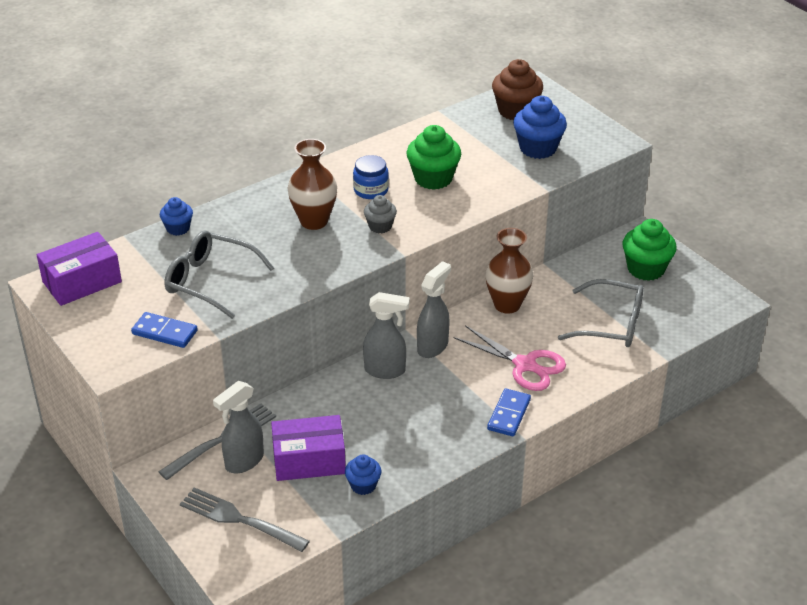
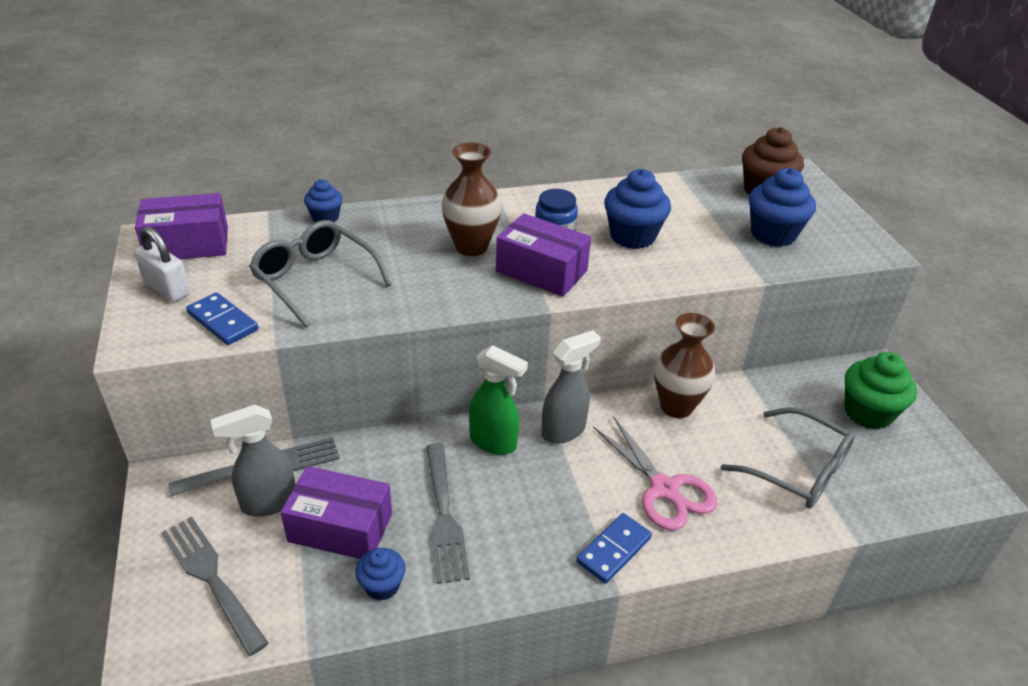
camera: 20 degrees right, 0 degrees up
grey spray bottle [363,292,410,379] -> green spray bottle [469,345,528,455]
grey cupcake [364,195,397,233] -> purple box [496,213,591,297]
green cupcake [406,125,461,190] -> blue cupcake [604,169,671,249]
none -> white padlock [134,227,190,302]
none -> grey fork [426,443,470,584]

